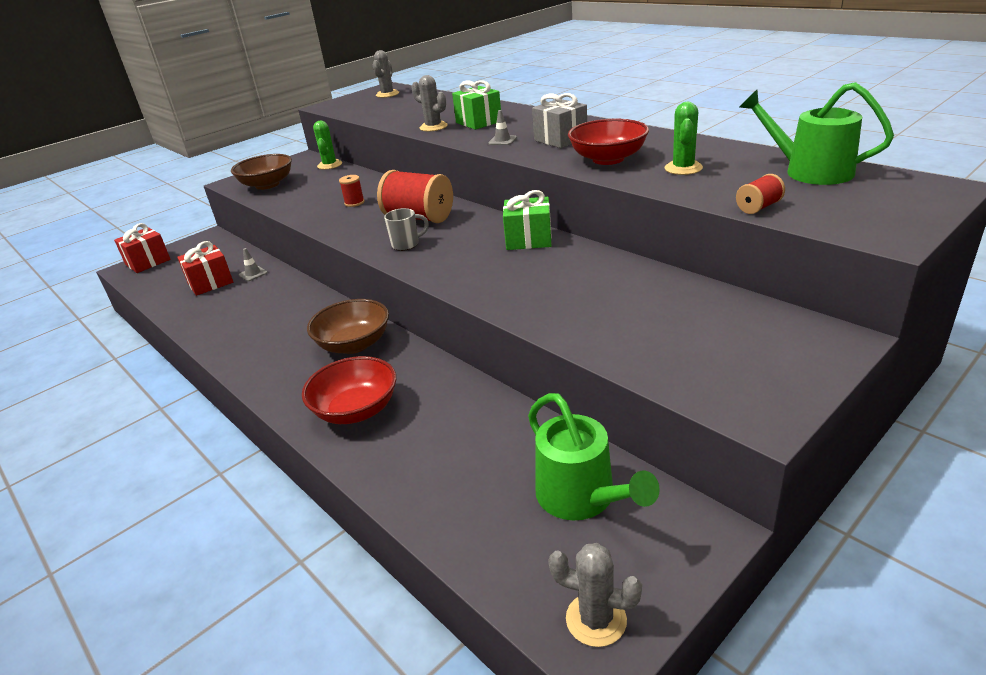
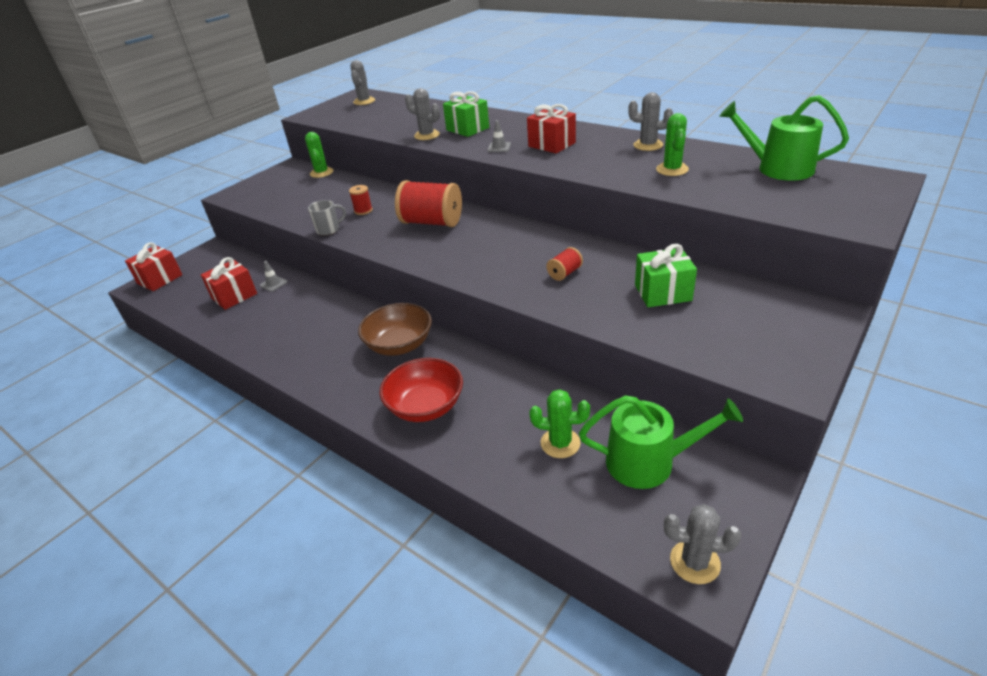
camera: 10 degrees left, 5 degrees up
brown bowl [231,154,292,190] -> none
grey mug [384,208,429,251] -> grey mug moved to [308,200,346,236]
green gift [503,190,552,250] -> green gift moved to [635,244,697,307]
green watering can [528,393,660,521] -> green watering can turned 45 degrees counterclockwise [579,395,743,489]
grey gift [532,93,587,148] -> red gift [527,104,576,153]
red bowl [568,119,649,165] -> none
red spool [736,174,785,214] -> red spool moved to [546,247,583,281]
none -> green cactus [529,389,590,458]
none -> grey cactus [628,92,673,151]

